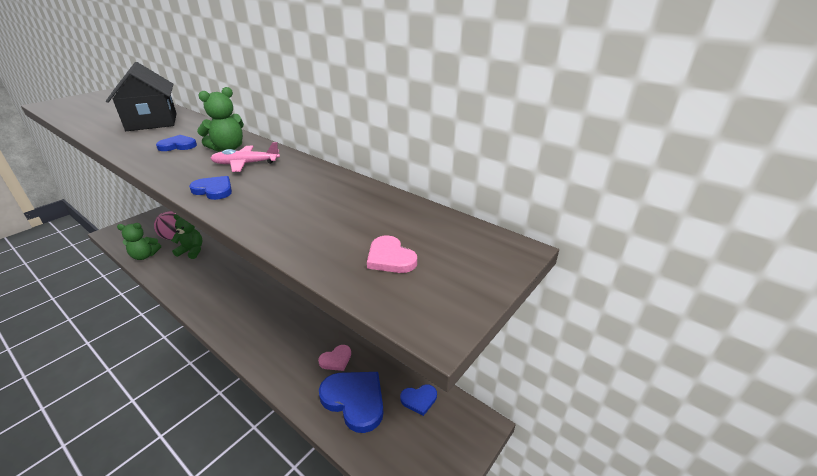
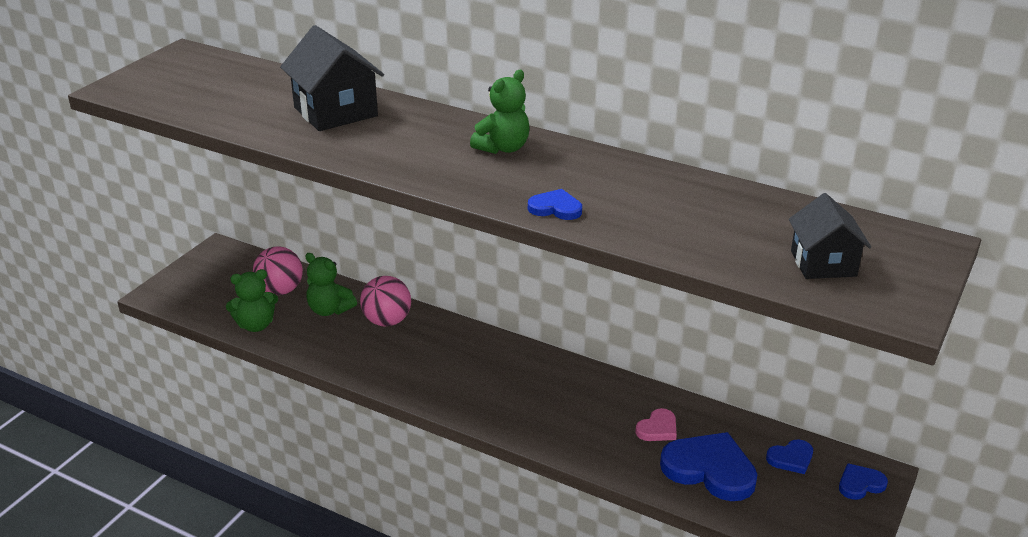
camera: 10 degrees left, 0 degrees up
blue heart [156,135,197,151] -> blue heart moved to [839,463,888,500]
green teddy bear [171,214,203,259] -> green teddy bear turned 150 degrees counterclockwise [305,253,357,316]
pink plane [210,142,280,172] -> none
pink heart [367,235,417,273] -> black house [789,193,871,279]
none -> pink ball [360,276,411,327]

